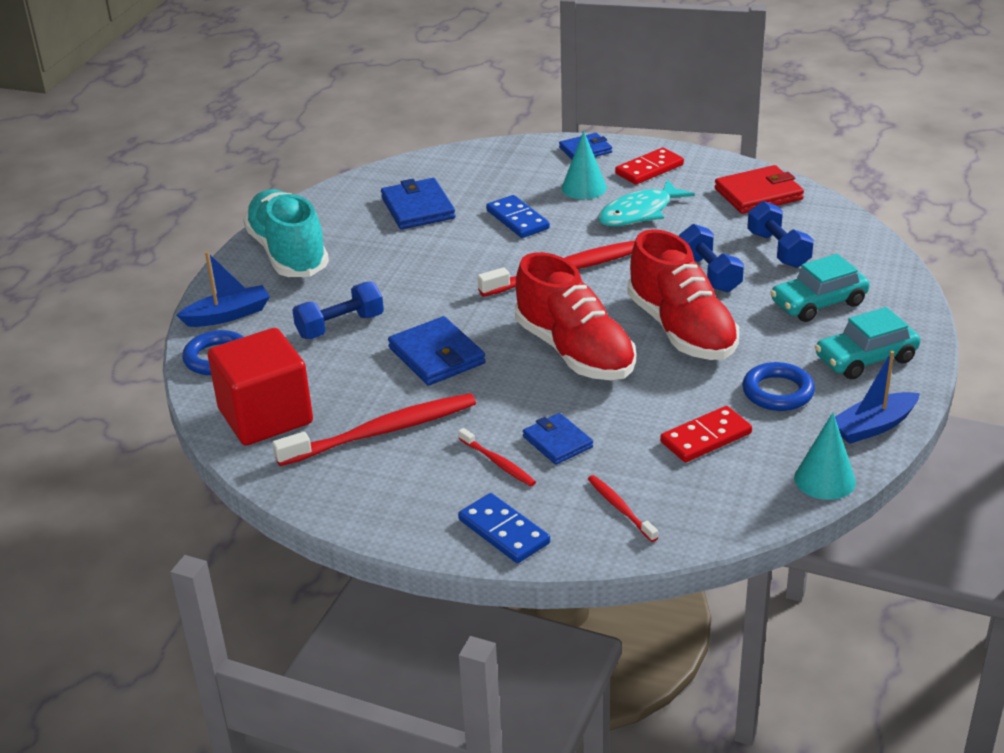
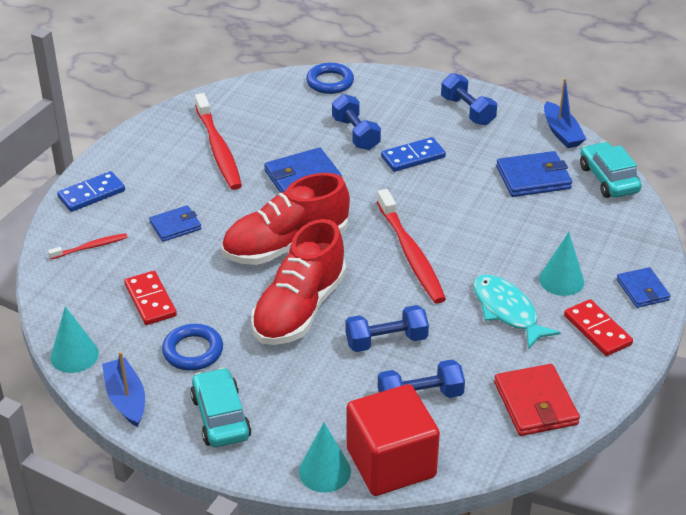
camera: 95 degrees right, 5 degrees up
blue boat [176,251,270,327] -> blue boat moved to [544,78,586,148]
red cube [208,328,313,445] -> red cube moved to [347,384,440,496]
turquoise shoe [243,189,329,277] -> blue dumbbell [441,73,497,126]
red toothbrush [458,428,536,486] -> none
blue domino [486,195,550,238] -> blue domino moved to [381,137,446,172]
red shoe [627,229,739,360] -> red shoe turned 45 degrees counterclockwise [251,219,346,345]
turquoise car [770,254,870,322] -> turquoise car moved to [580,142,642,198]
none -> turquoise cone [299,422,351,493]

